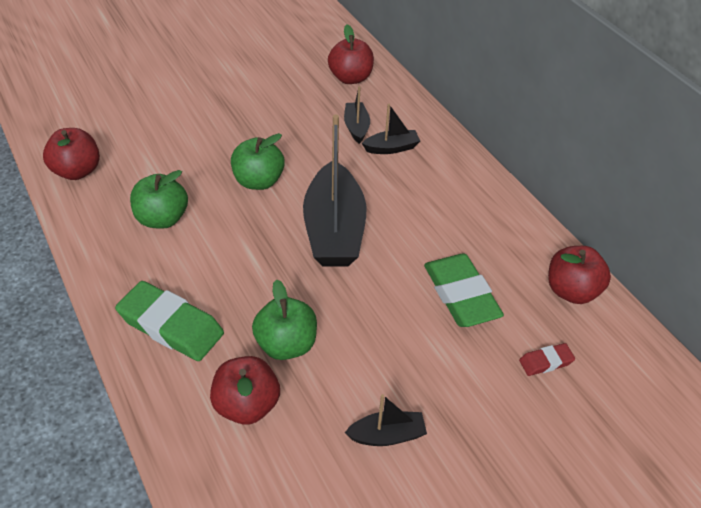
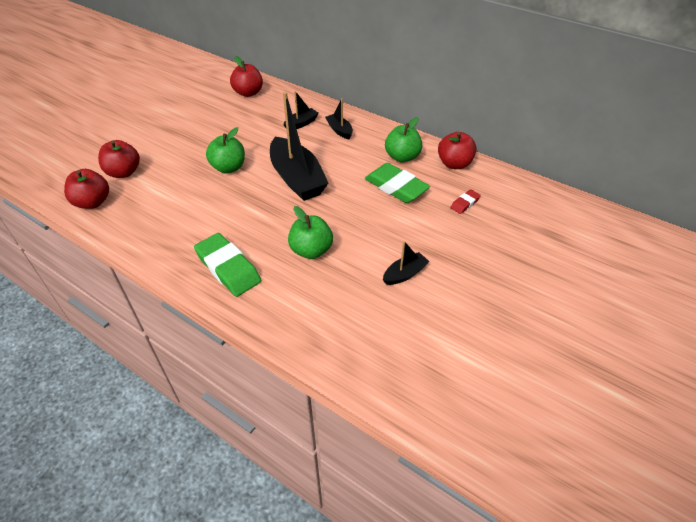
camera: 25 degrees left, 0 degrees up
green eraser [115,281,224,361] -> green eraser turned 45 degrees clockwise [194,233,261,297]
green apple [130,170,188,229] -> green apple moved to [385,117,422,162]
red apple [210,356,280,425] -> red apple moved to [98,140,140,178]
black boat [344,86,370,144] -> black boat moved to [325,98,353,139]

